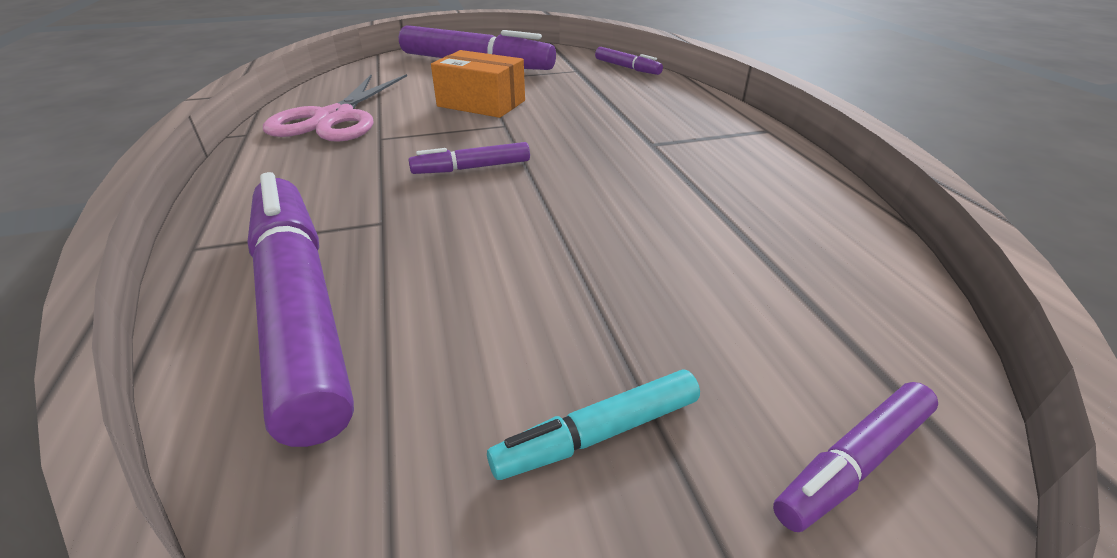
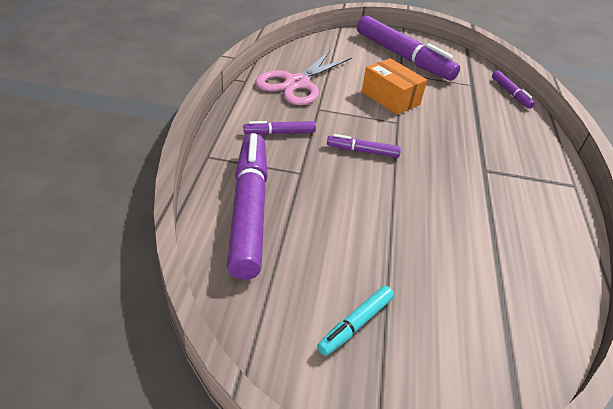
camera: 20 degrees right, 5 degrees up
turquoise marker [487,369,700,480] -> turquoise marker turned 45 degrees counterclockwise [317,286,394,356]
purple marker [773,382,938,532] -> purple marker moved to [243,121,316,135]

